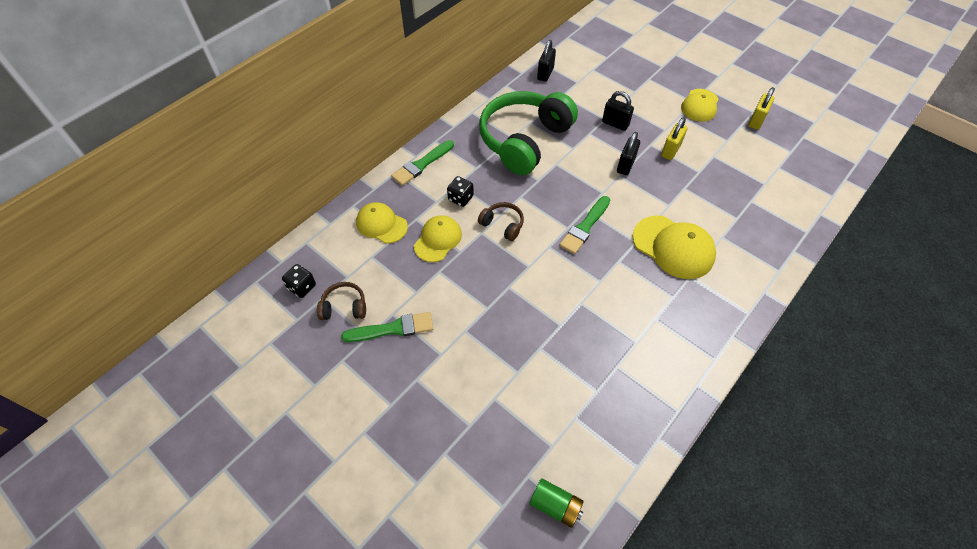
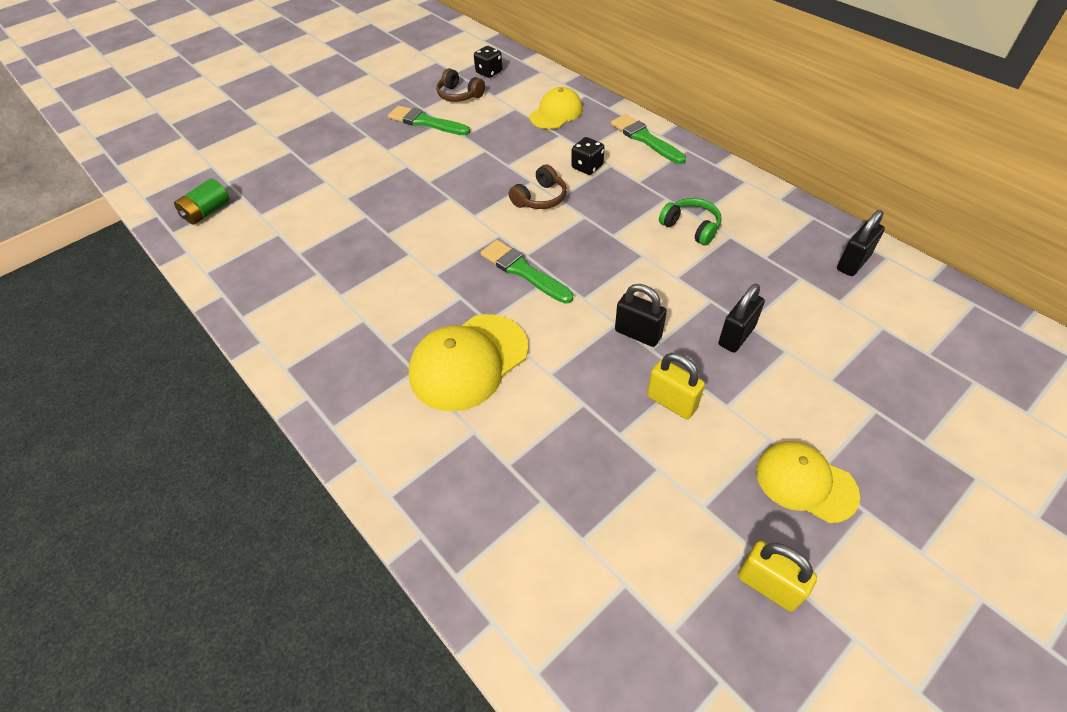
camera: 100 degrees right, 5 degrees down
brown headphones [317,282,366,320] -> brown headphones turned 120 degrees clockwise [437,68,485,102]
green brush [341,312,433,342] -> green brush turned 120 degrees clockwise [388,106,470,135]
yellow cap [414,215,462,262] -> none
green headphones [479,91,578,175] -> green headphones [659,198,722,246], size x0.42
black padlock [537,40,556,82] -> black padlock turned 75 degrees counterclockwise [837,210,885,276]

